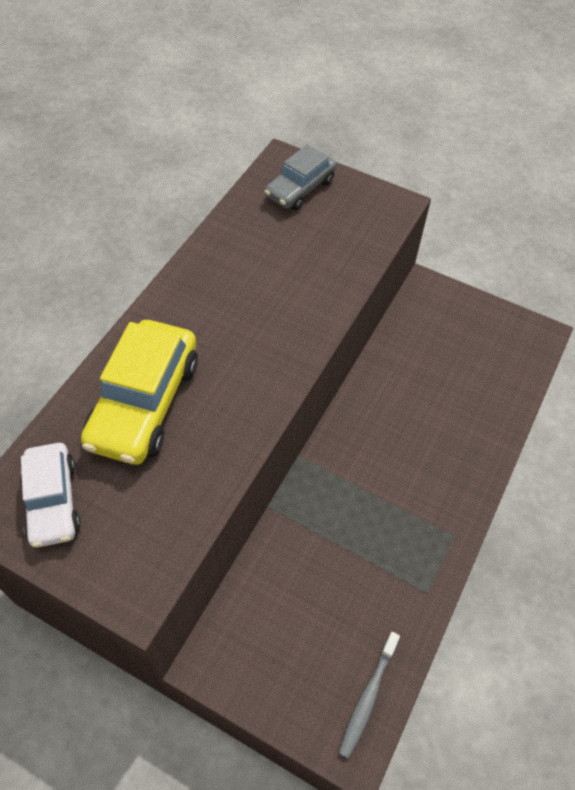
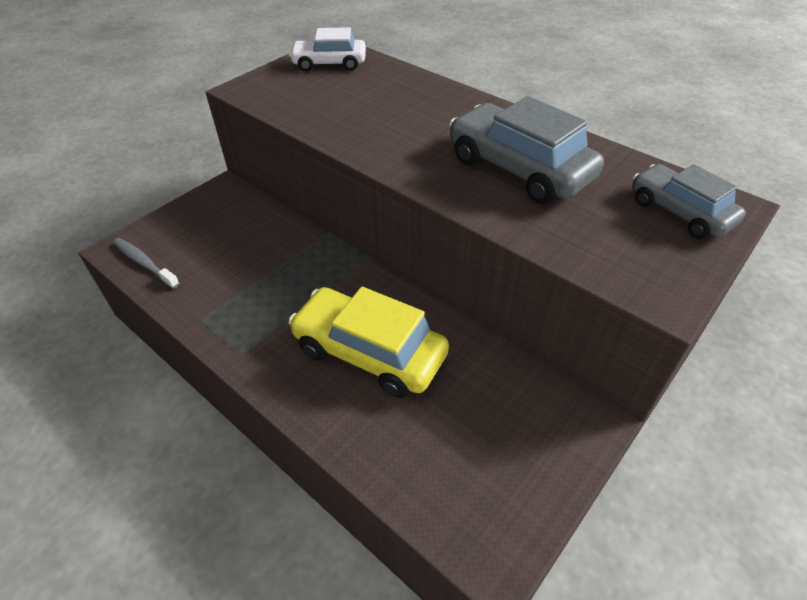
camera: 105 degrees right, 10 degrees down
yellow car [81,320,198,465] -> yellow car moved to [288,287,449,398]
none -> grey car [449,96,604,204]

